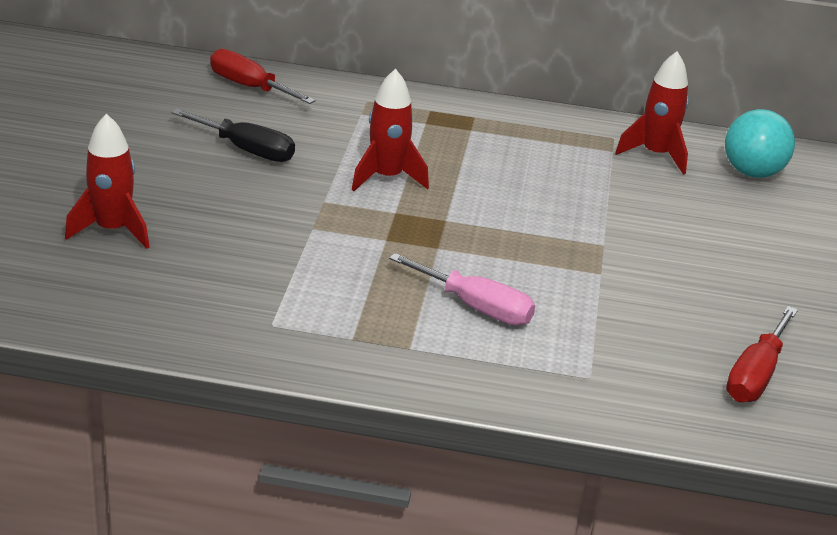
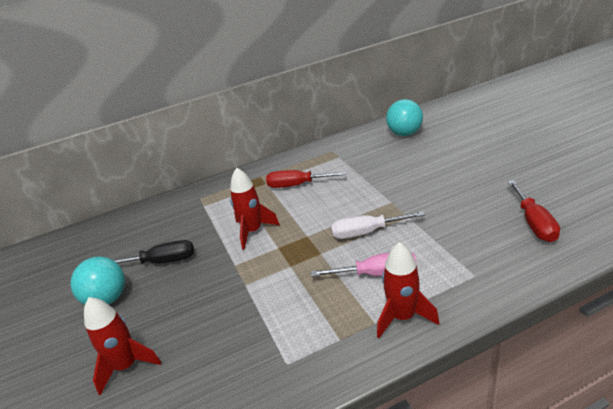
camera: 25 degrees left, 0 degrees up
red screwdriver [210,49,316,104] -> red screwdriver moved to [266,170,346,188]
red rocket [615,51,689,175] -> red rocket moved to [377,242,439,338]
none -> turquoise ball [70,257,125,305]
none -> white screwdriver [331,211,425,239]

